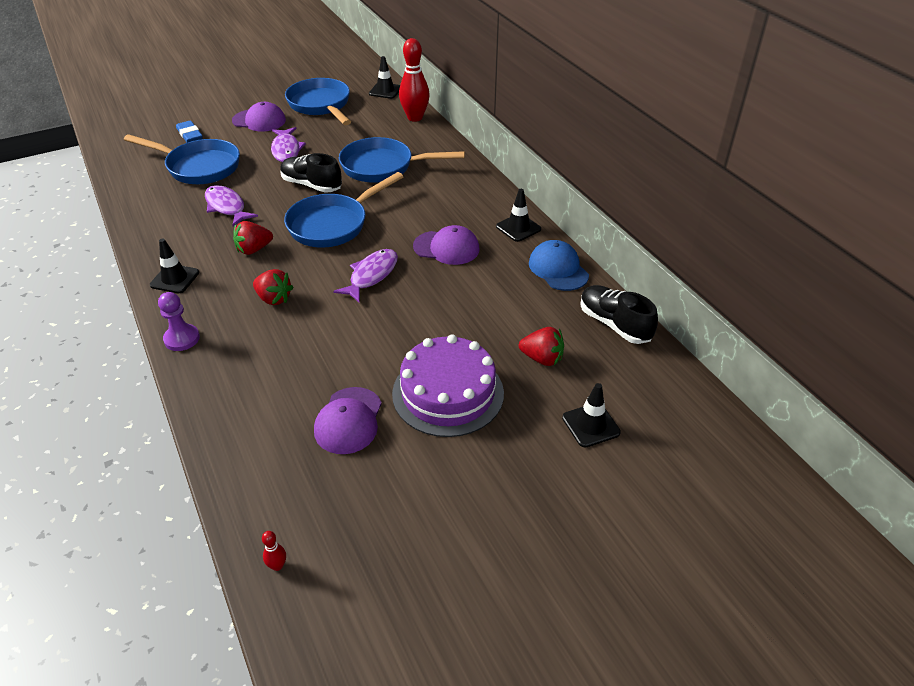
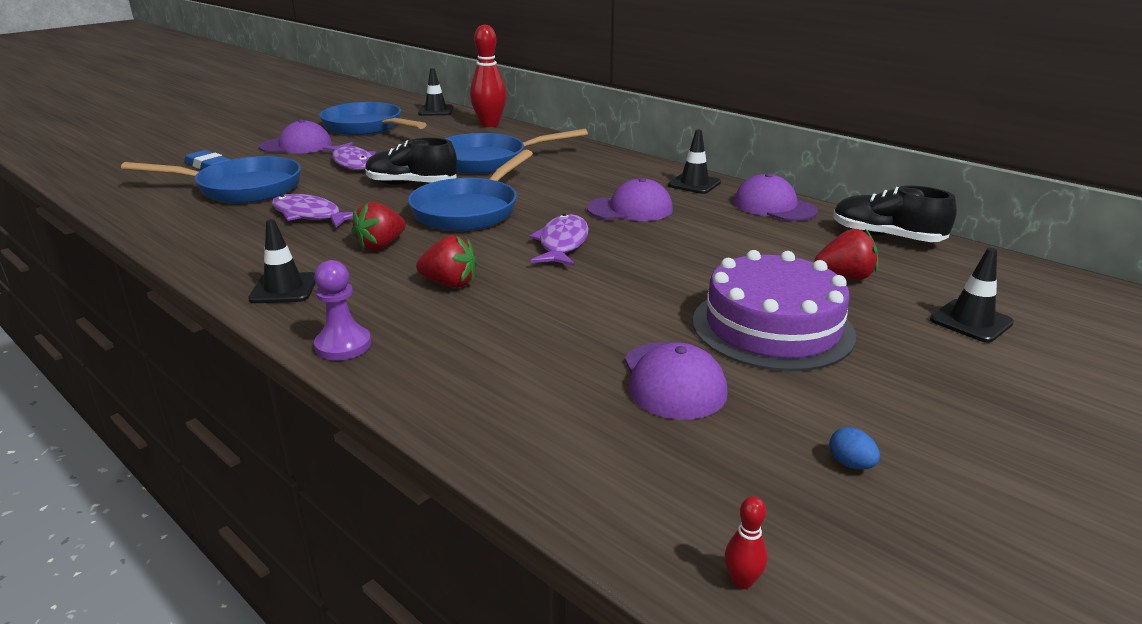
camera: 20 degrees left, 15 degrees down
blue cap [529,240,589,291] -> purple cap [734,173,818,221]
none -> blue egg [829,427,880,470]

